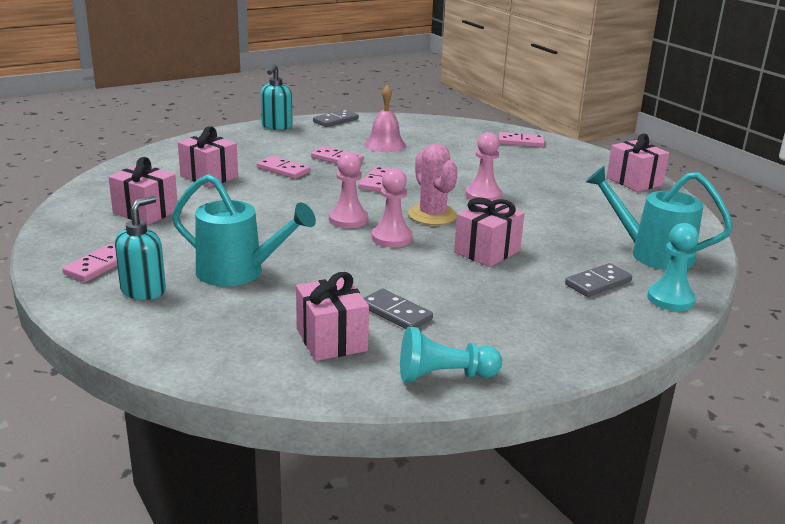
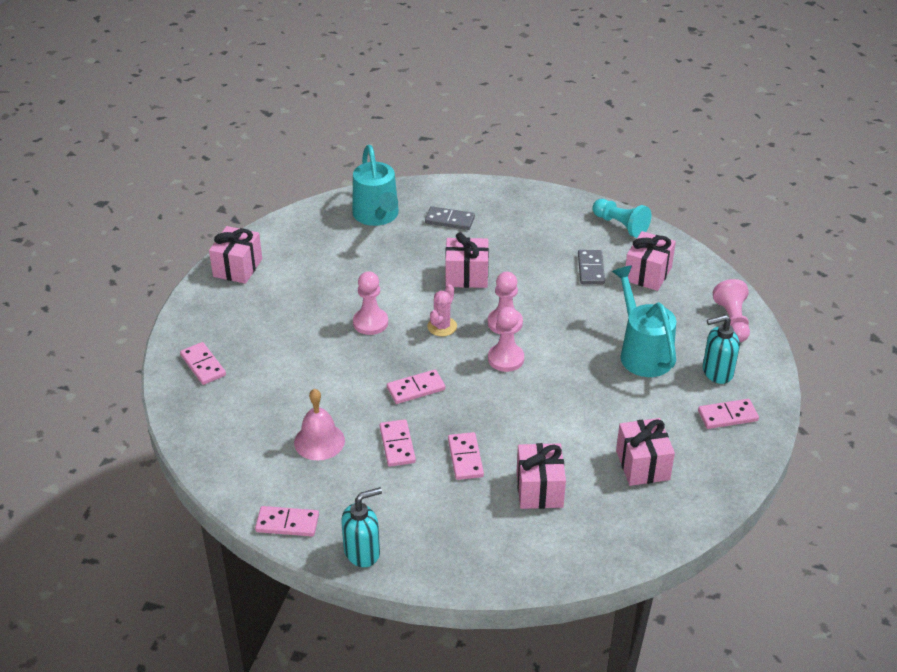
camera: 130 degrees left, 15 degrees up
grey domino [313,110,359,127] -> pink domino [255,506,319,536]
pink cactus [408,144,458,225] -> pink cactus [427,284,457,336], size x0.66
turquoise pawn [647,223,699,311] -> none
none -> pink pawn [713,279,750,342]

